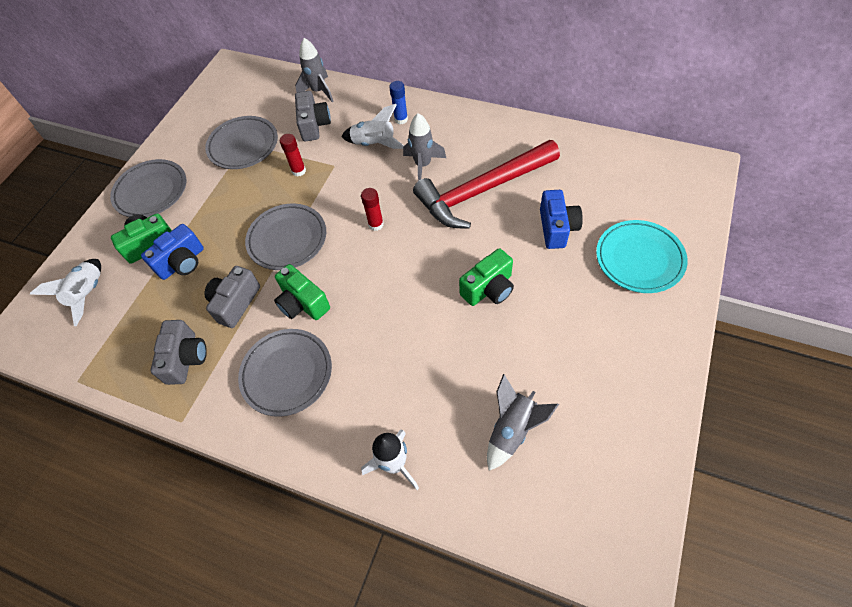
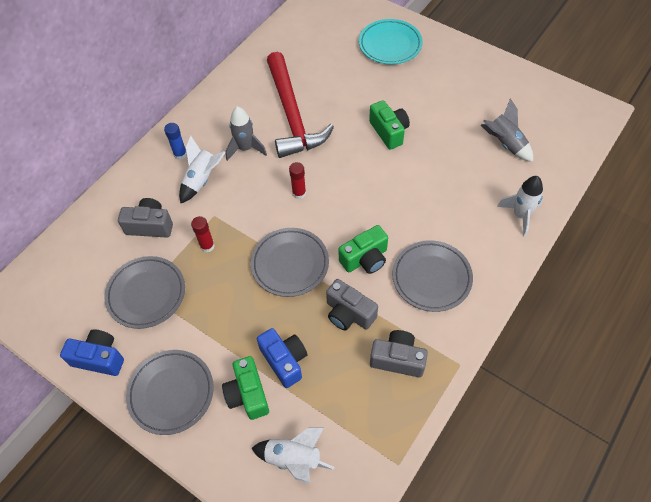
camera: 80 degrees left, 0 degrees up
grey rocket [295,38,333,102] -> none
blue camera [540,190,583,249] -> blue camera moved to [60,329,124,376]

